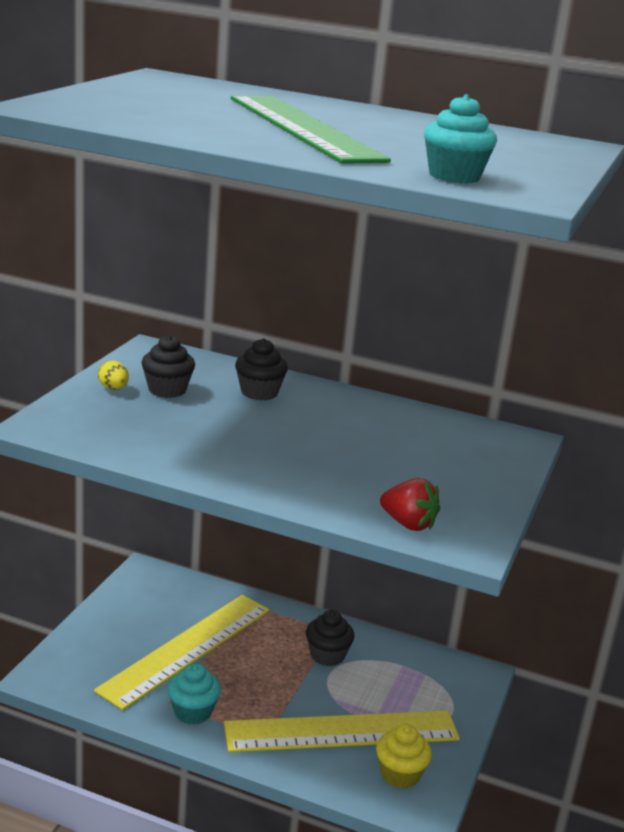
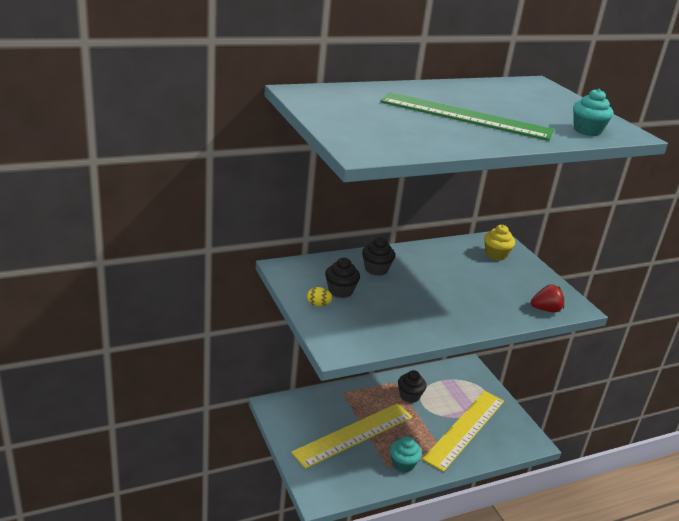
camera: 45 degrees left, 5 degrees up
yellow ruler [94,595,270,710] -> yellow ruler turned 60 degrees clockwise [291,403,412,469]
yellow cupcake [376,724,432,789] -> yellow cupcake moved to [484,225,515,261]

